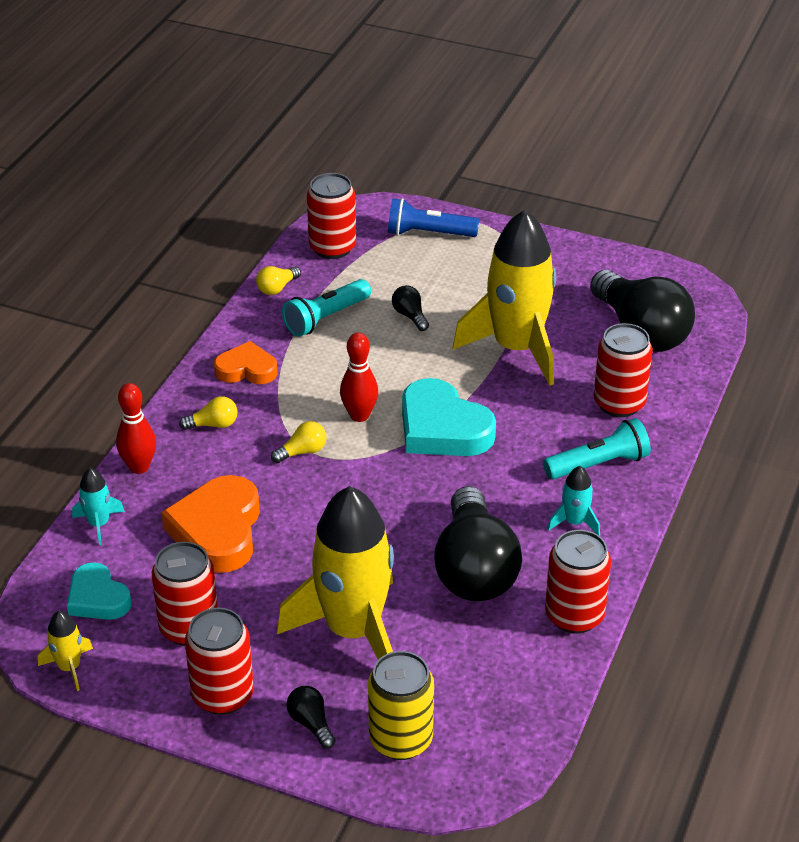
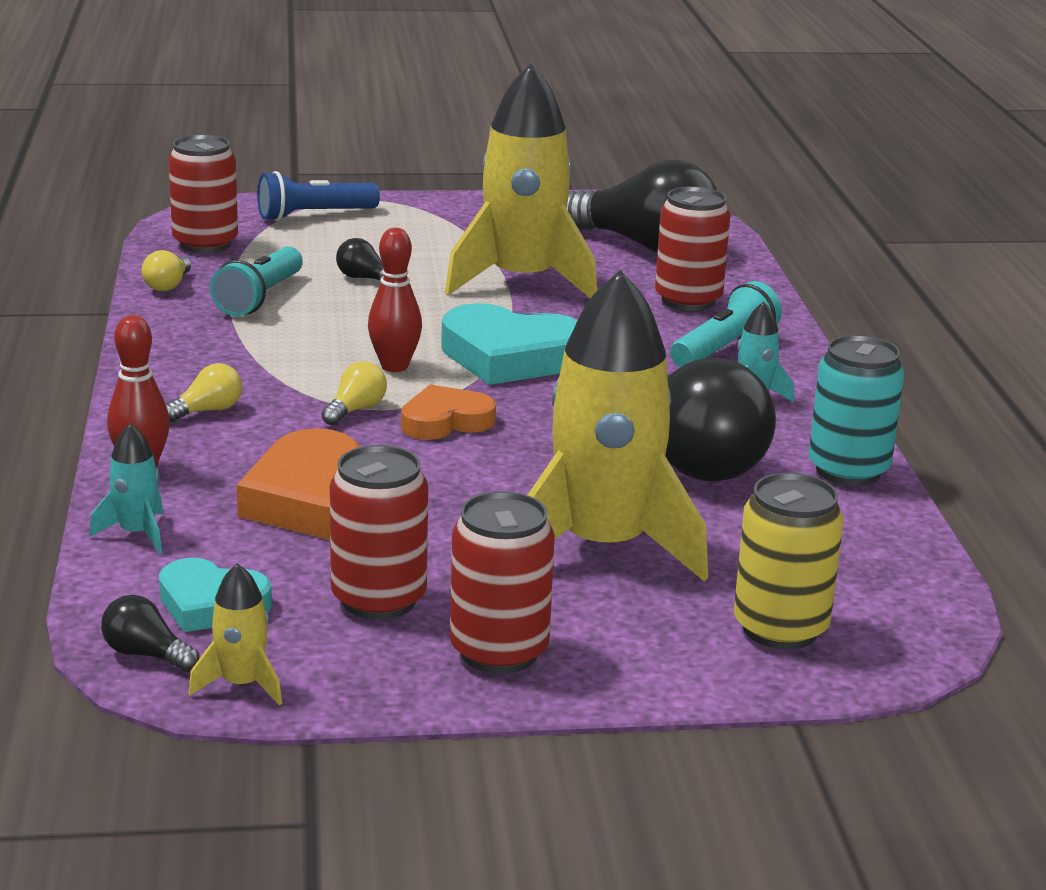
camera: 30 degrees left, 15 degrees down
orange heart [214,341,278,384] -> orange heart moved to [401,385,496,440]
black light bulb [287,686,336,749] -> black light bulb moved to [101,595,200,672]
red can [545,530,611,633] -> turquoise can [809,335,904,486]

